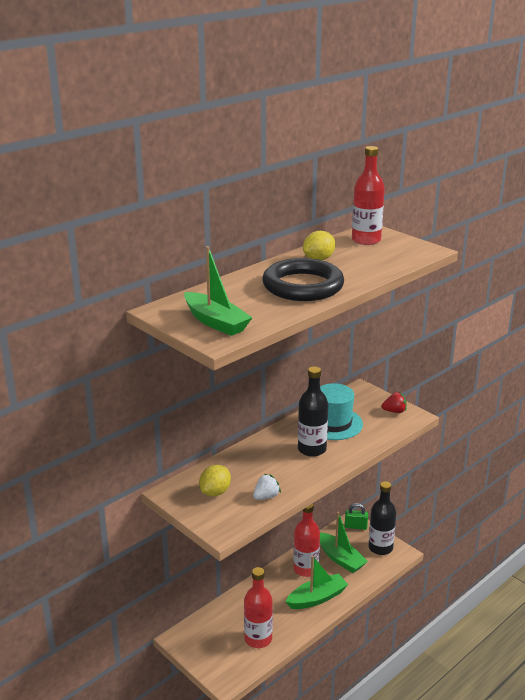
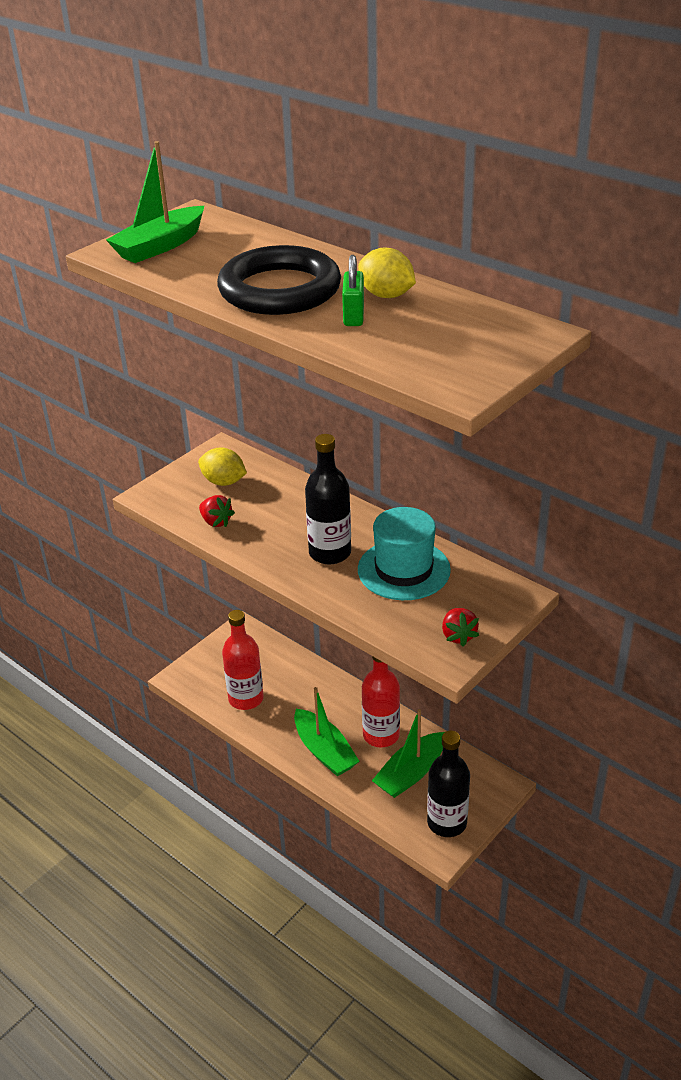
camera: 85 degrees right, 10 degrees up
white strawberry [253,474,281,500] -> red strawberry [199,495,235,527]
green padlock [345,503,368,530] -> green padlock moved to [342,255,364,326]
red bottle [352,146,385,245] -> none

